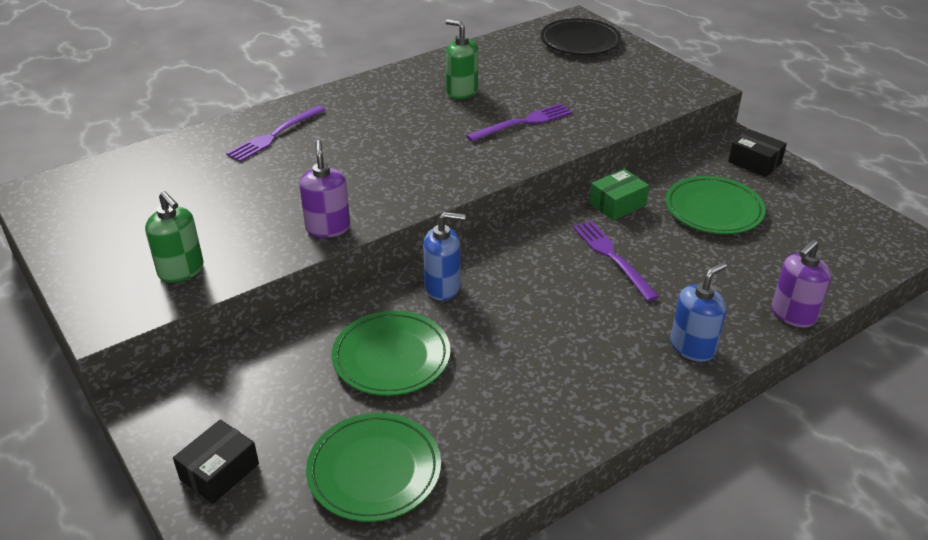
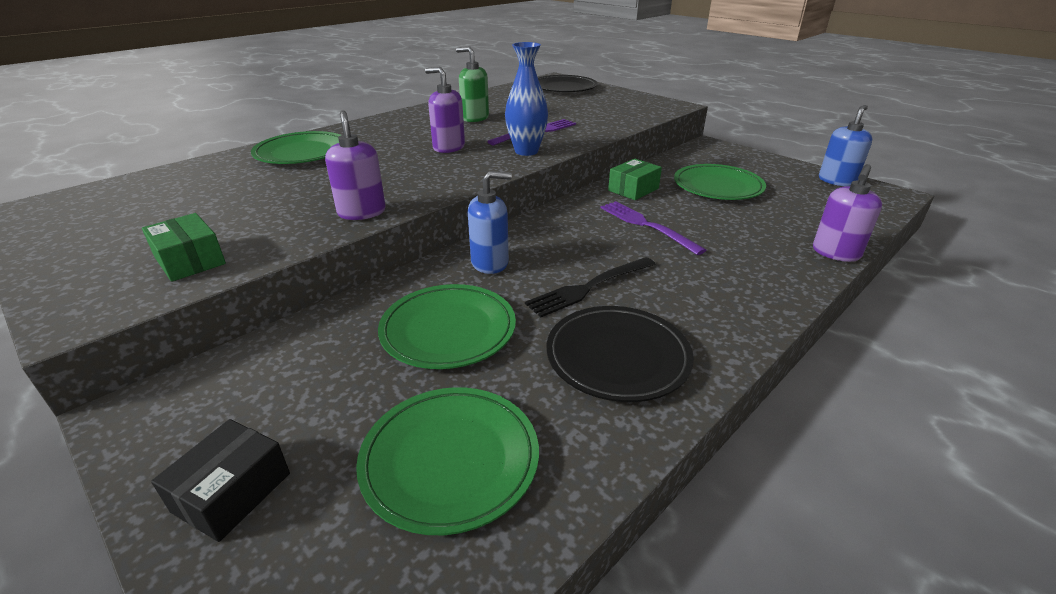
camera: 10 degrees left, 5 degrees down
green soap dispenser [145,191,204,283] -> green box [142,213,226,282]
purple fork [226,105,326,162] -> green plate [251,131,341,164]
blue soap dispenser [671,262,727,362] -> blue soap dispenser moved to [819,105,873,186]
black box [728,129,787,177] -> none
none -> purple soap dispenser [425,67,465,153]
none -> blue vase [505,42,548,156]
none -> black fork [525,257,656,317]
none -> black plate [546,306,694,402]

